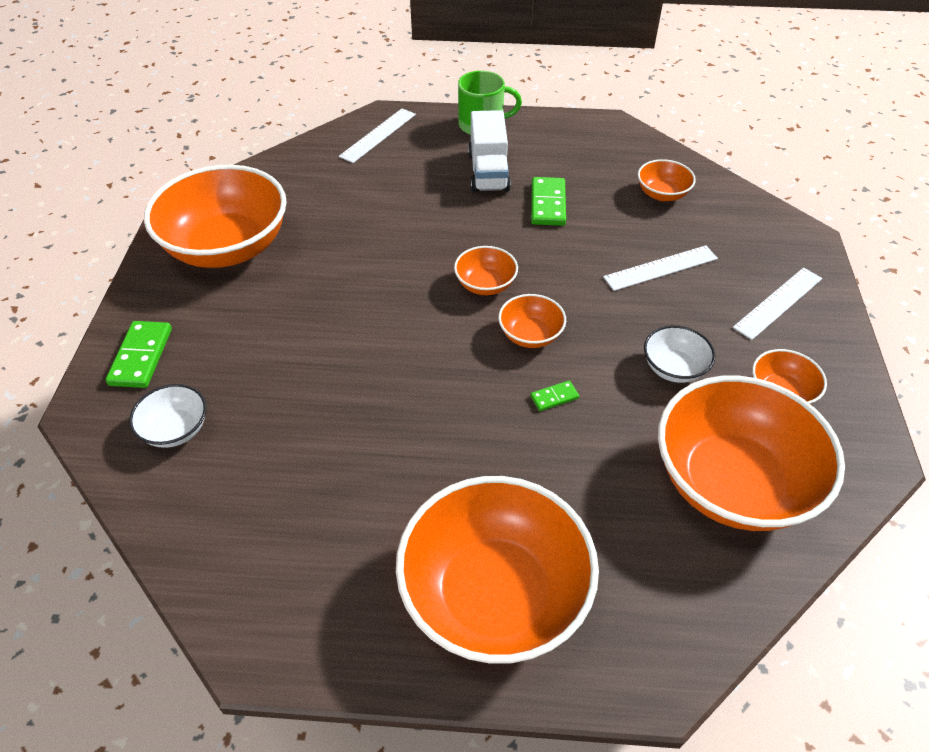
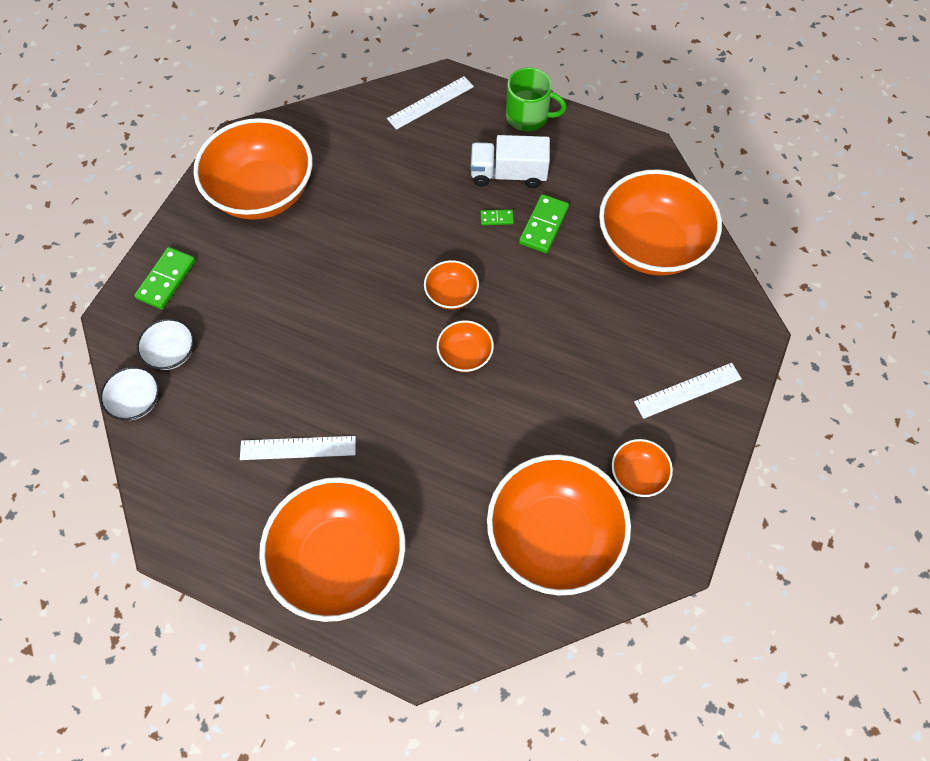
camera: 20 degrees right, 15 degrees up
white truck [468,110,511,193] -> white truck turned 75 degrees clockwise [470,135,550,188]
green domino [530,381,579,411] -> green domino moved to [481,209,514,225]
white ruler [603,245,718,291] -> white ruler moved to [240,436,356,460]
orange bowl [638,159,696,201] -> orange bowl [599,169,722,275], size x2.22
white bowl [644,325,715,383] -> white bowl moved to [100,366,159,420]

